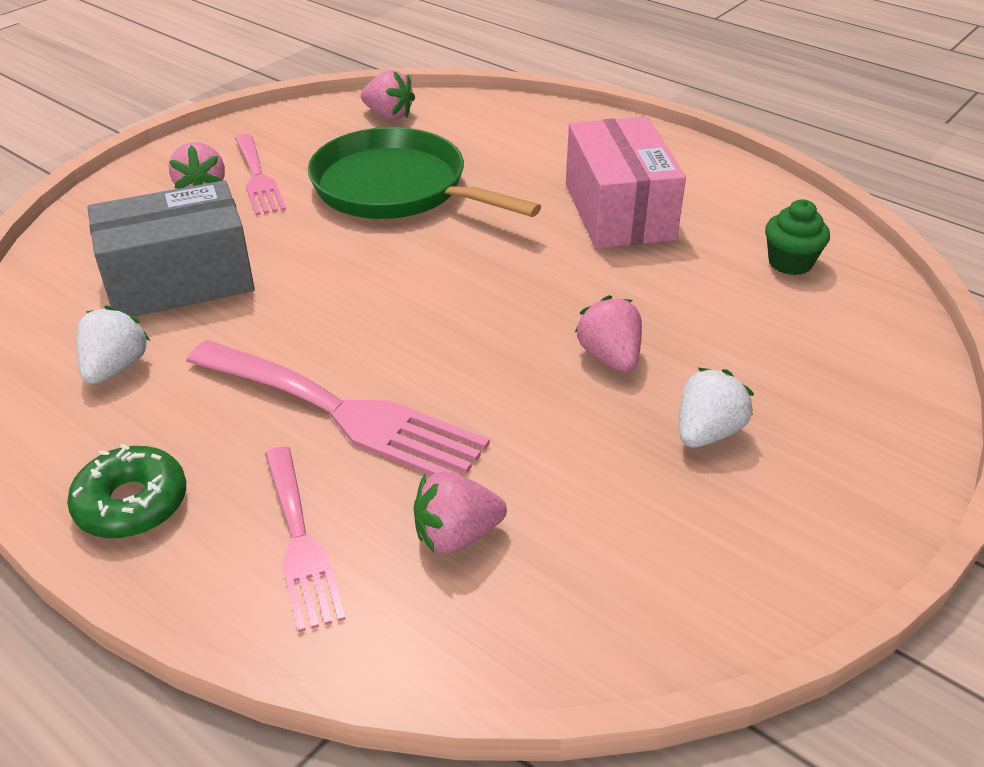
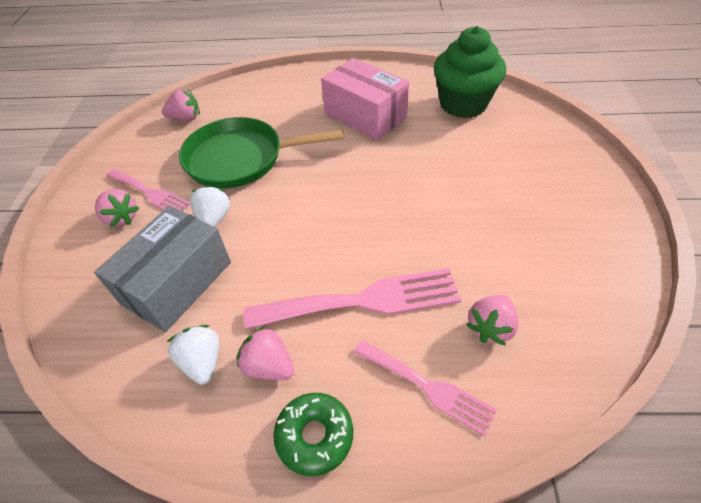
camera: 35 degrees left, 10 degrees up
pink strawberry [575,295,642,372] -> pink strawberry moved to [237,326,294,380]
white strawberry [679,368,754,447] -> white strawberry moved to [190,185,230,227]
green cupcake [765,199,830,275] -> green cupcake [434,26,506,118], size x2.04

